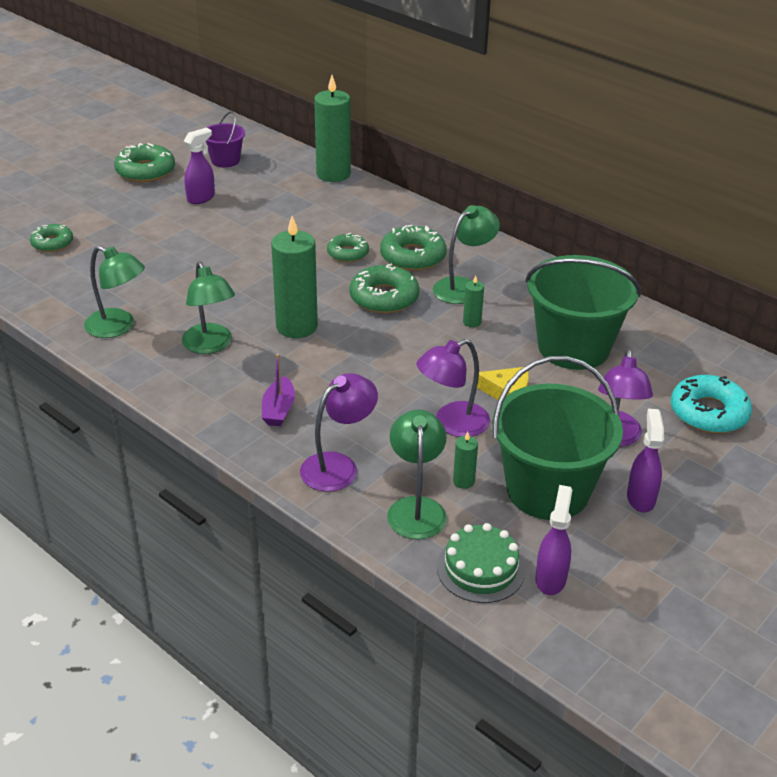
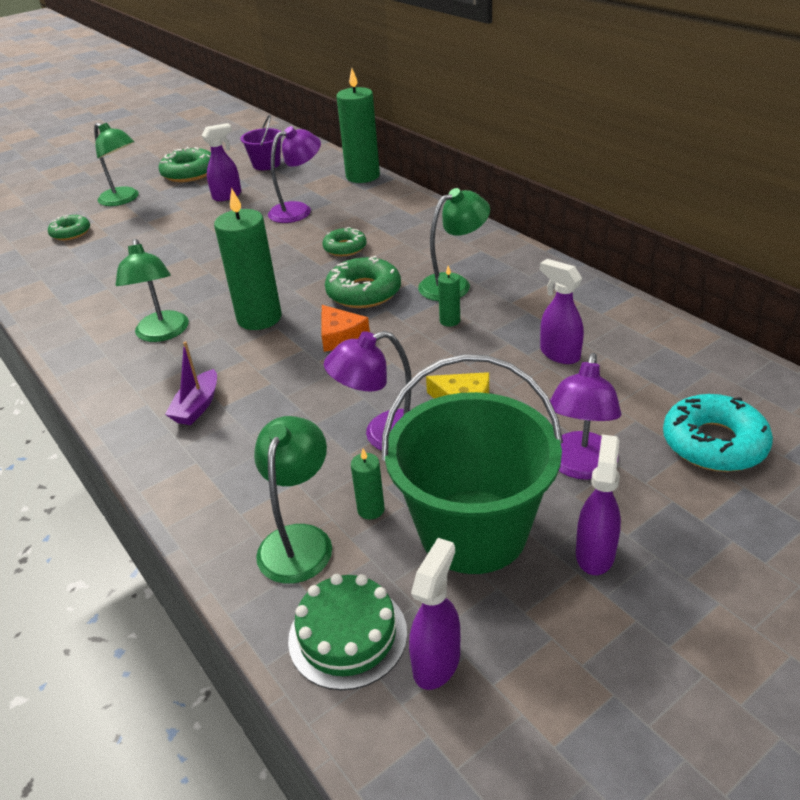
camera: 15 degrees right, 0 degrees up
green lamp [84,246,145,338] -> green lamp moved to [94,123,139,206]
purple lamp [300,373,378,492] -> purple lamp moved to [268,126,321,223]
green donut [380,225,446,271] -> none
green bucket [525,255,641,370] -> purple spray bottle [540,259,584,364]
none -> orange cheese [321,305,370,352]

